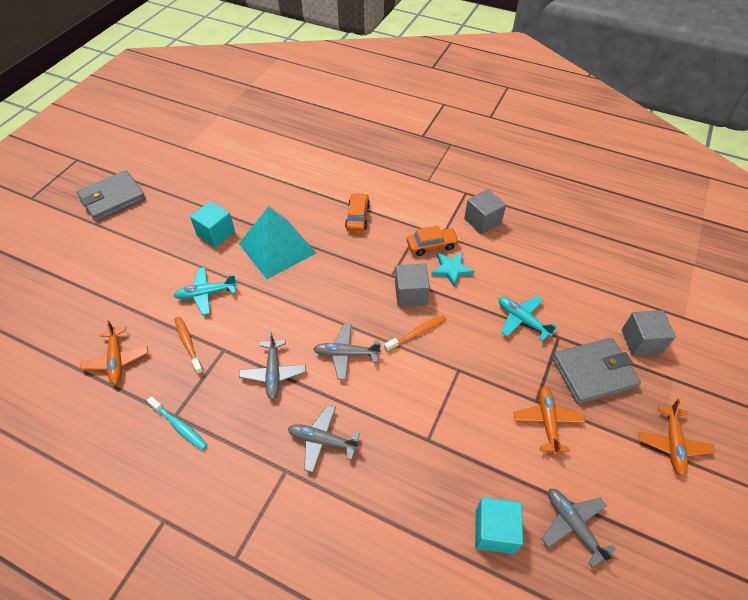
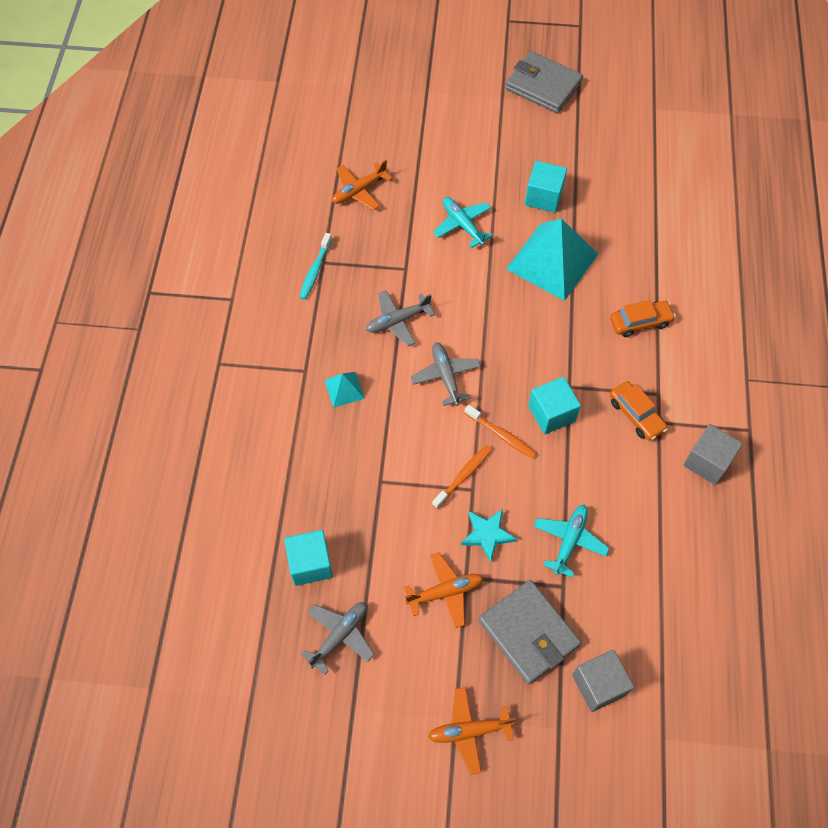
camera: 70 degrees right, 10 degrees up
orange toothbrush [174,317,204,375] -> orange toothbrush moved to [432,445,492,509]
grey plane [288,405,360,473] -> turquoise pyramid [325,372,365,408]
grey cube [395,264,430,307] -> turquoise cube [528,377,581,434]
turquoise star [431,253,474,287] -> turquoise star moved to [461,509,517,563]

